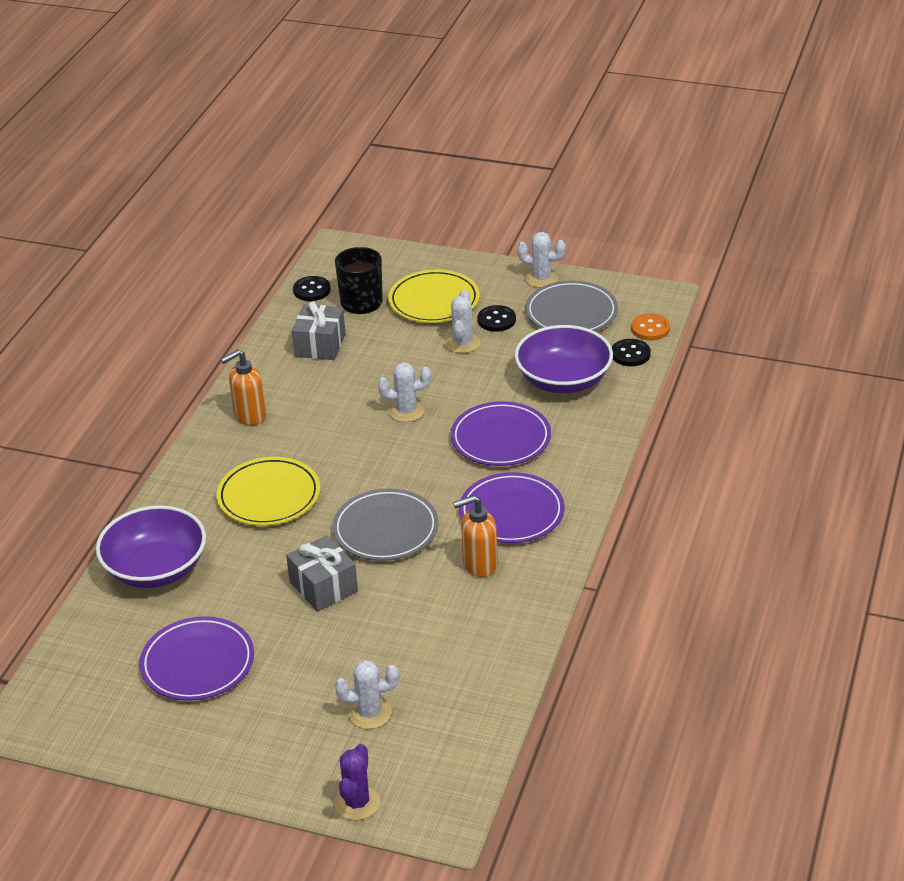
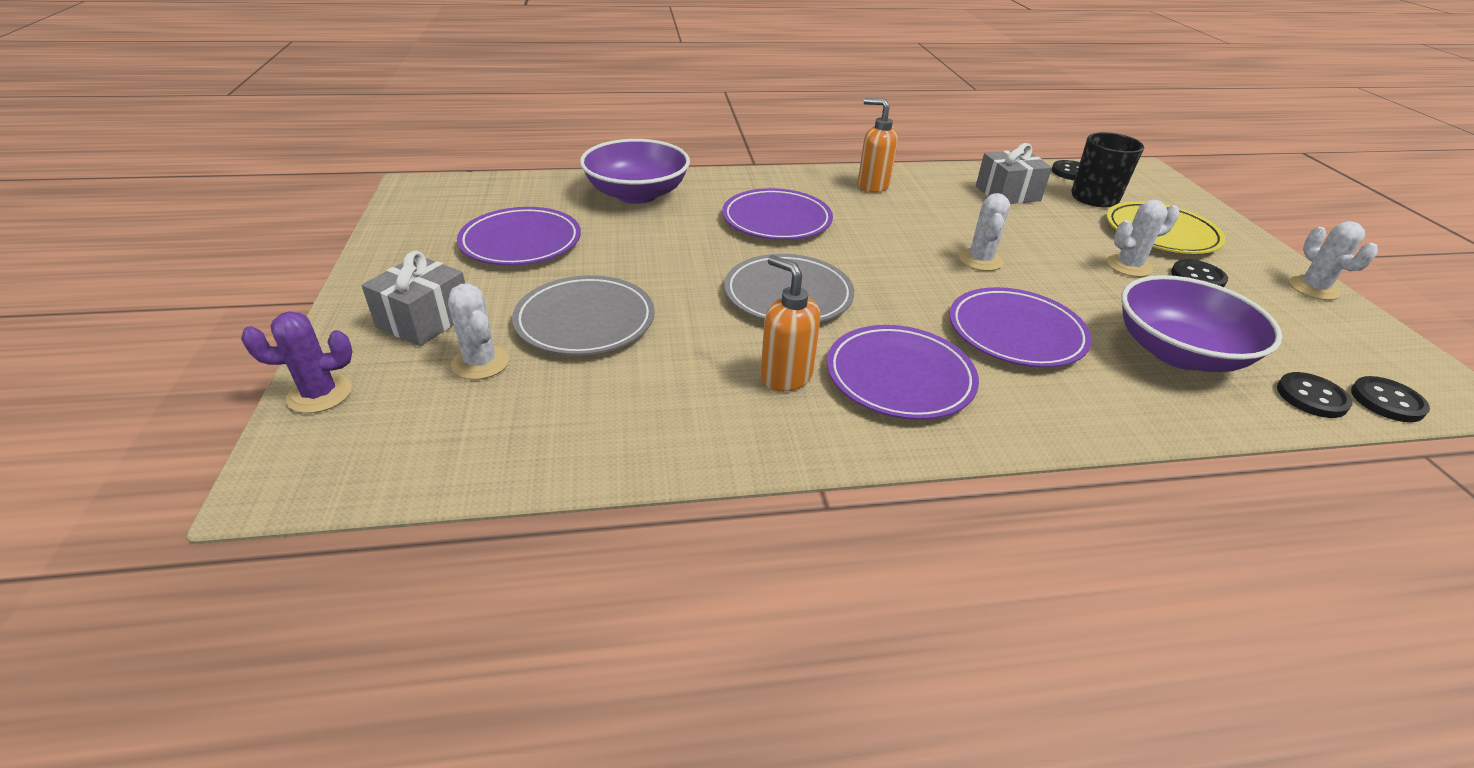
camera: 60 degrees right, 0 degrees up
yellow plate [217,457,320,526] -> purple plate [722,188,833,240]
grey gift [286,535,358,612] -> grey gift moved to [362,251,465,346]
white cactus [378,362,431,422] -> white cactus turned 45 degrees clockwise [959,193,1010,271]
grey plate [525,280,618,331] -> grey plate moved to [512,275,655,355]
orange button [631,314,670,340] -> black button [1351,376,1430,422]

